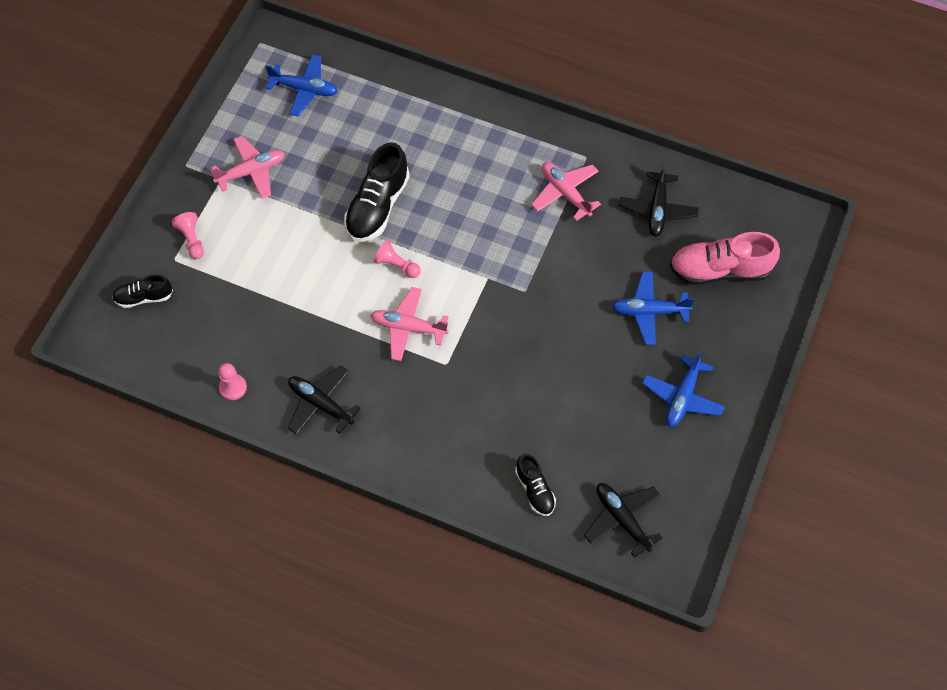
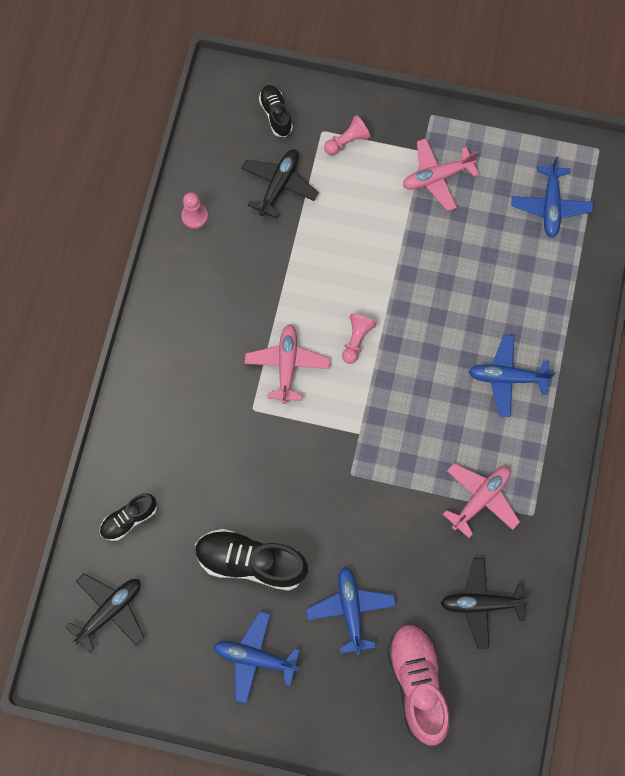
camera: 80 degrees right, 10 degrees up
pink plane [211,136,285,199] -> pink plane turned 105 degrees clockwise [403,138,479,211]
black plane [288,366,361,434] -> black plane moved to [241,149,319,218]
black shoe [344,142,410,242] -> black shoe moved to [195,529,308,591]
none -> blue plane [469,334,555,417]

